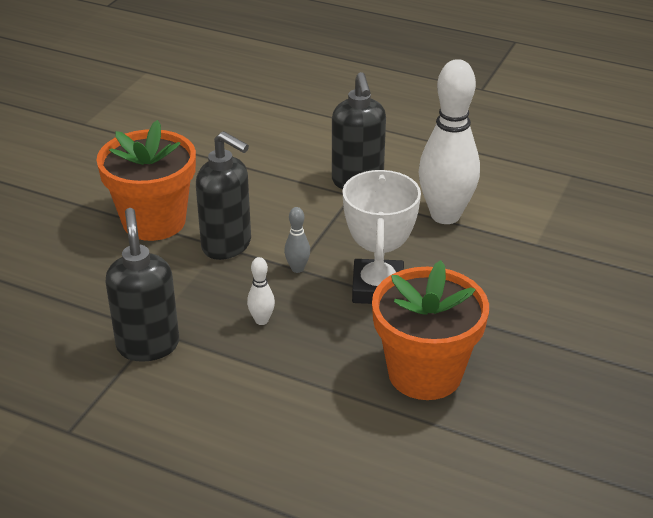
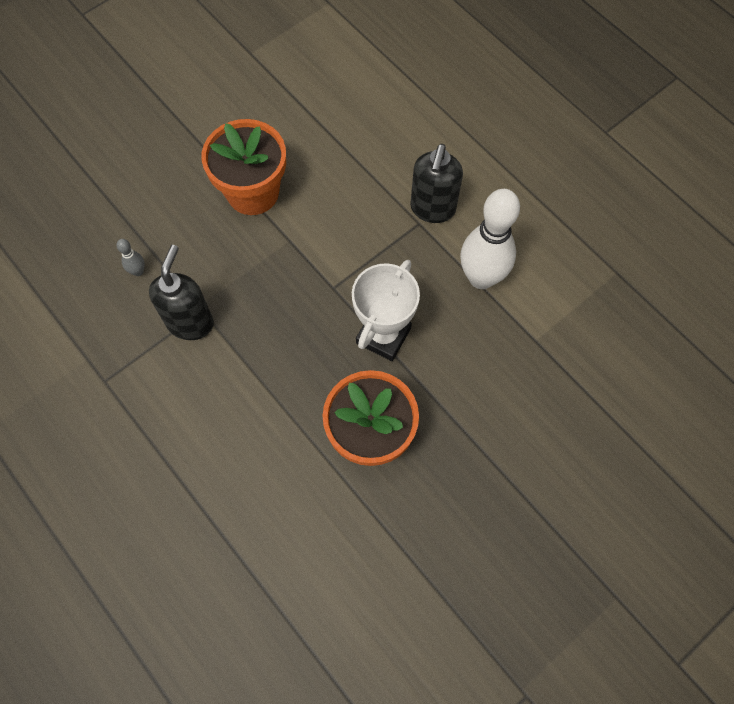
camera: 25 degrees right, 30 degrees up
black soap dispenser [196,131,251,260] -> none
white bowling pin [247,257,275,325] -> none
grey bowling pin [284,207,310,273] -> grey bowling pin moved to [116,239,145,276]

